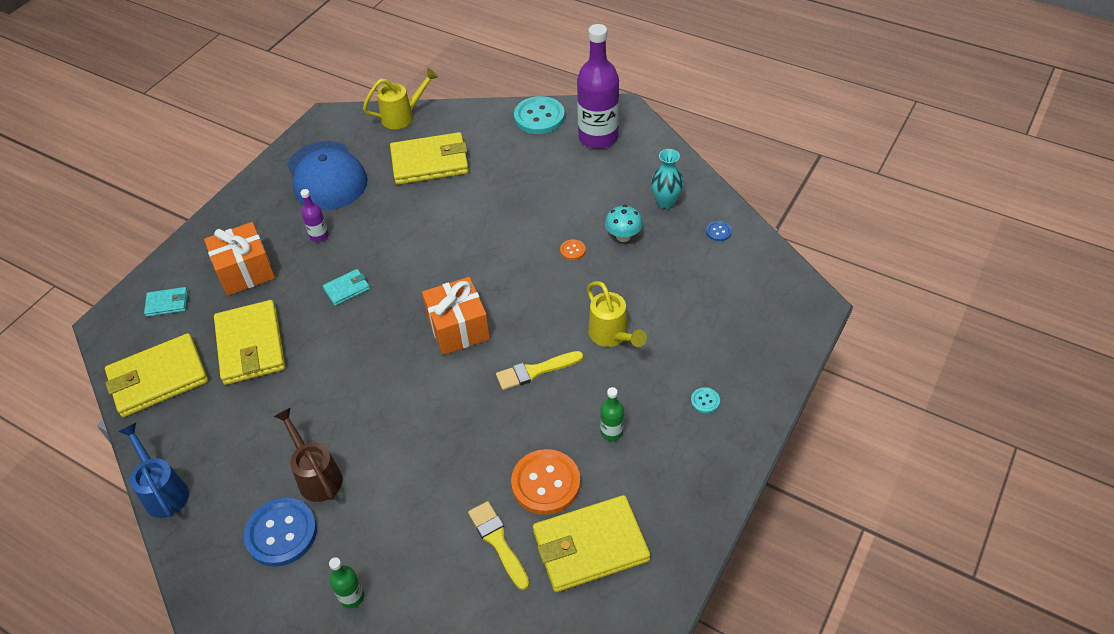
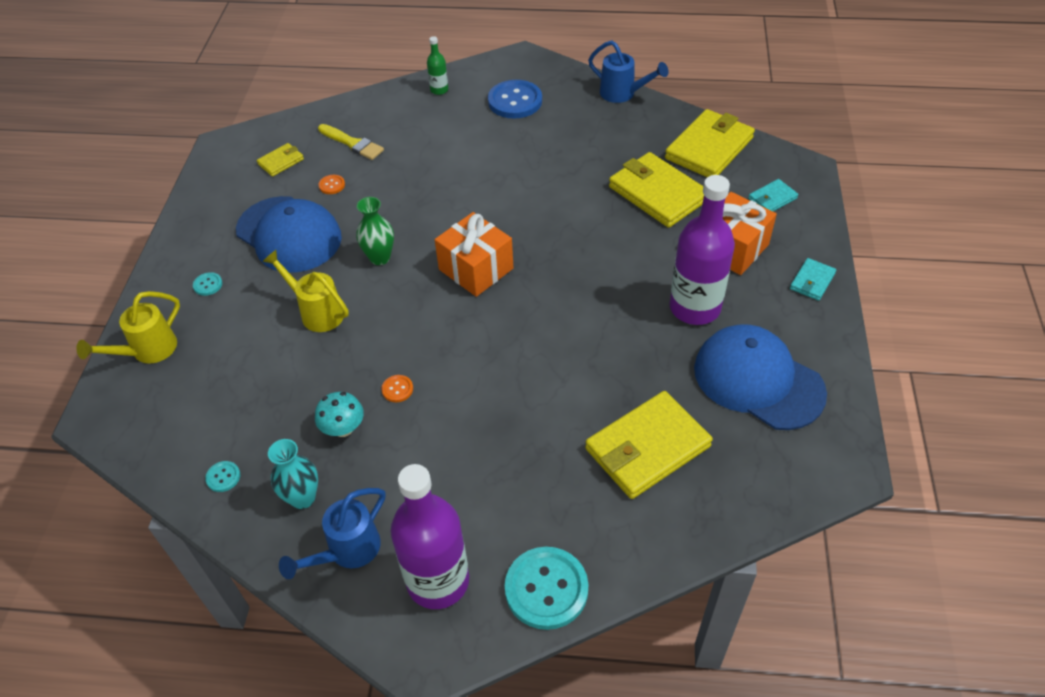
camera: 155 degrees right, 0 degrees up
brown watering can [273,407,343,502] -> none
purple bottle [301,189,329,242] -> purple bottle [670,175,735,325], size x2.24
turquoise wallet [323,269,370,306] -> turquoise wallet moved to [790,258,836,301]
yellow watering can [363,68,438,129] -> yellow watering can moved to [76,291,180,364]
yellow brush [496,351,583,390] -> green vase [356,197,394,265]
orange button [511,449,580,515] -> orange button [319,175,345,194], size x0.44
yellow wallet [533,495,650,592] -> yellow wallet [257,143,304,177], size x0.48
green bottle [600,387,624,441] -> blue cap [236,196,342,273]
blue button [706,221,732,241] -> turquoise button [205,461,240,492]
none -> blue watering can [279,488,385,579]

